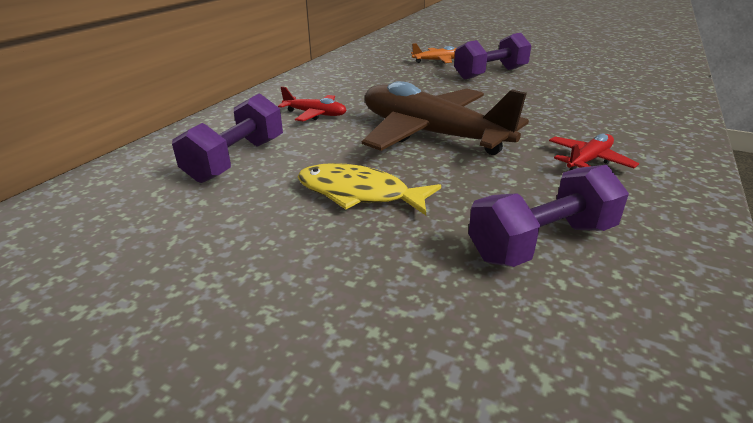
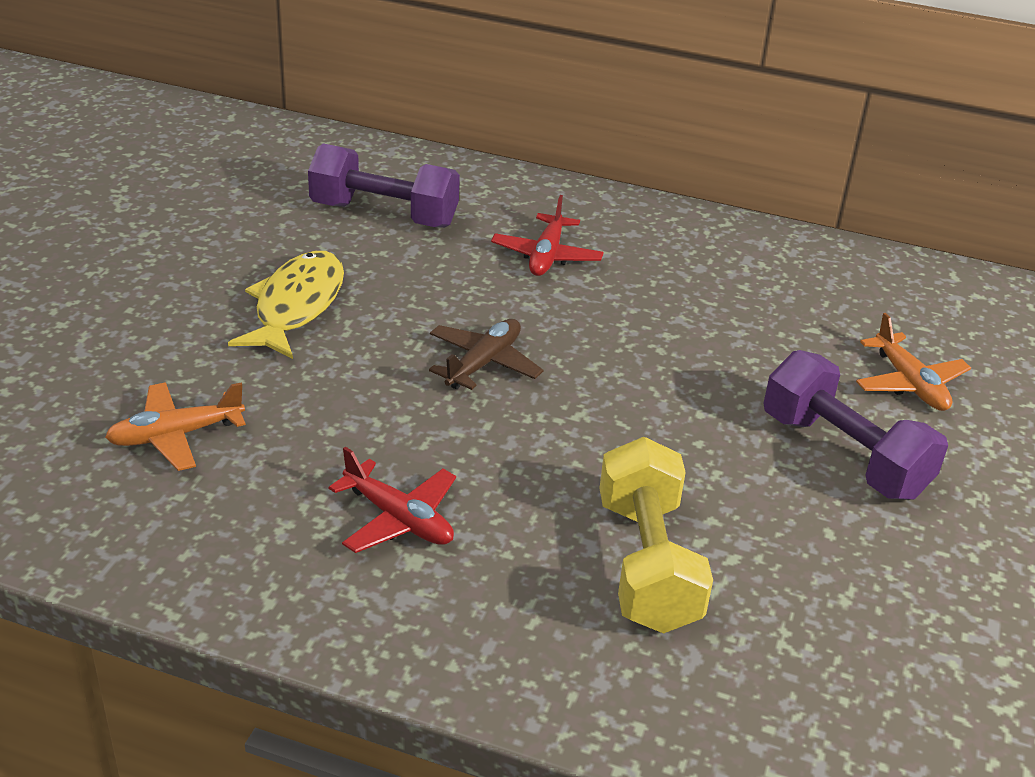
camera: 80 degrees right, 5 degrees up
brown plane [362,81,529,155] -> brown plane [429,319,543,390], size x0.44
purple dumbbell [468,165,629,267] -> orange plane [105,382,246,471]
none -> yellow dumbbell [600,437,713,634]

